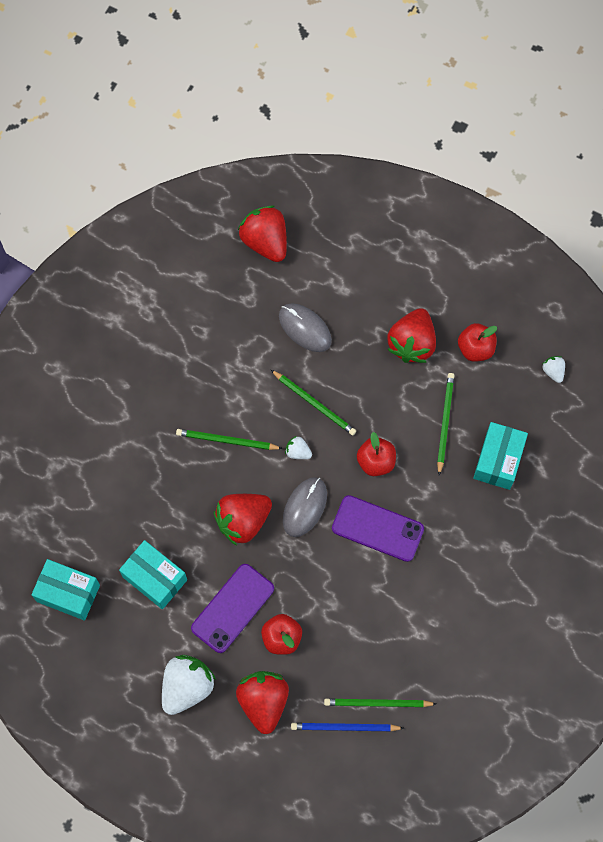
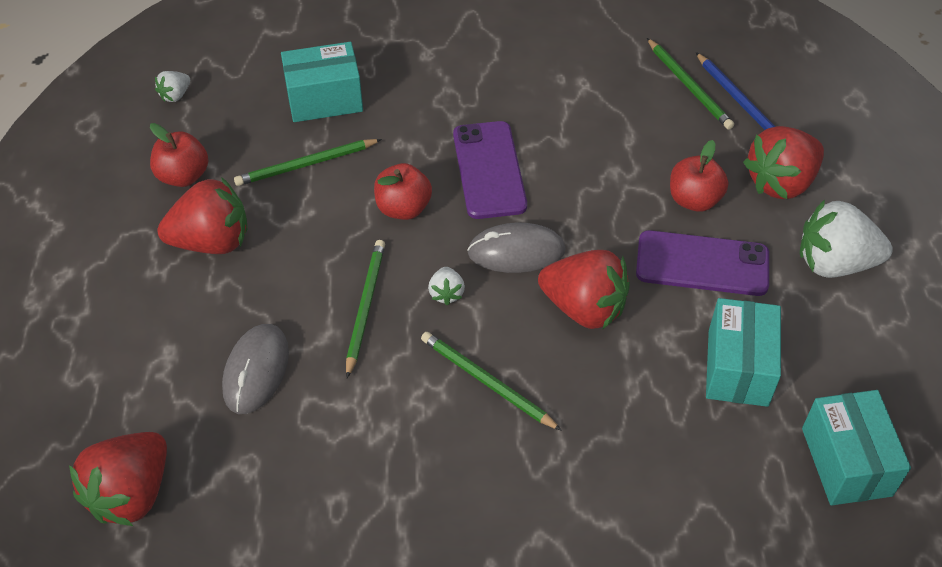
camera: 120 degrees left, 20 degrees down
green pencil [176,429,283,450] -> green pencil turned 150 degrees clockwise [421,332,562,431]

